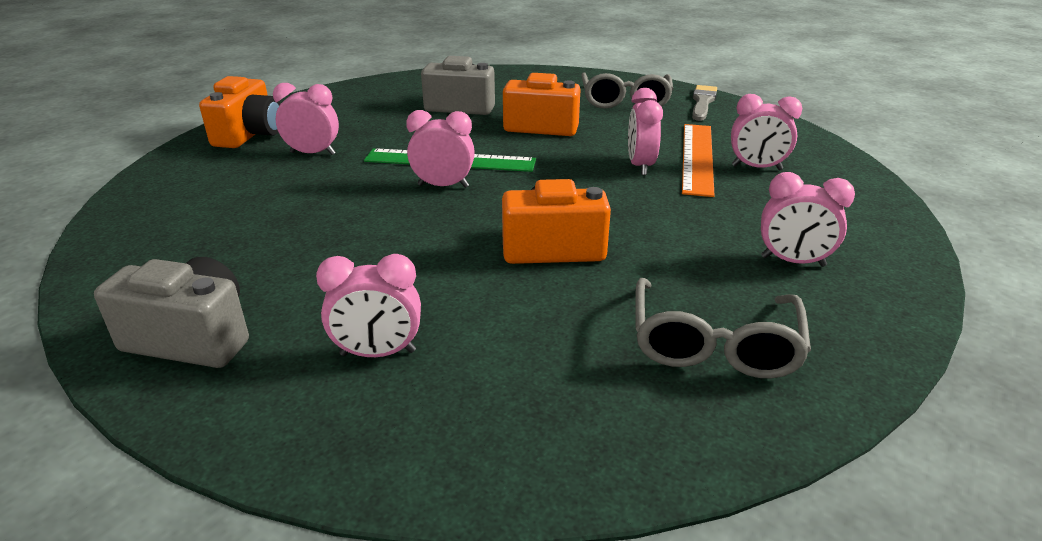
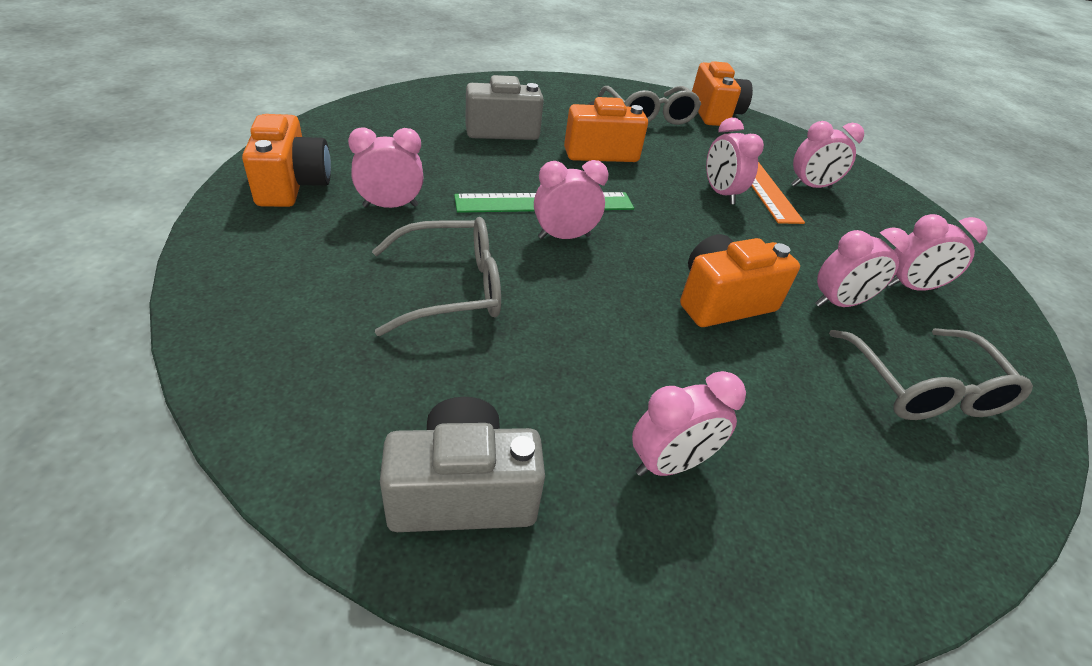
camera: 25 degrees left, 10 degrees up
grey brush [692,85,717,121] -> orange camera [692,61,753,126]
none -> grey glasses [372,217,501,336]
none -> pink clock [815,227,910,307]

